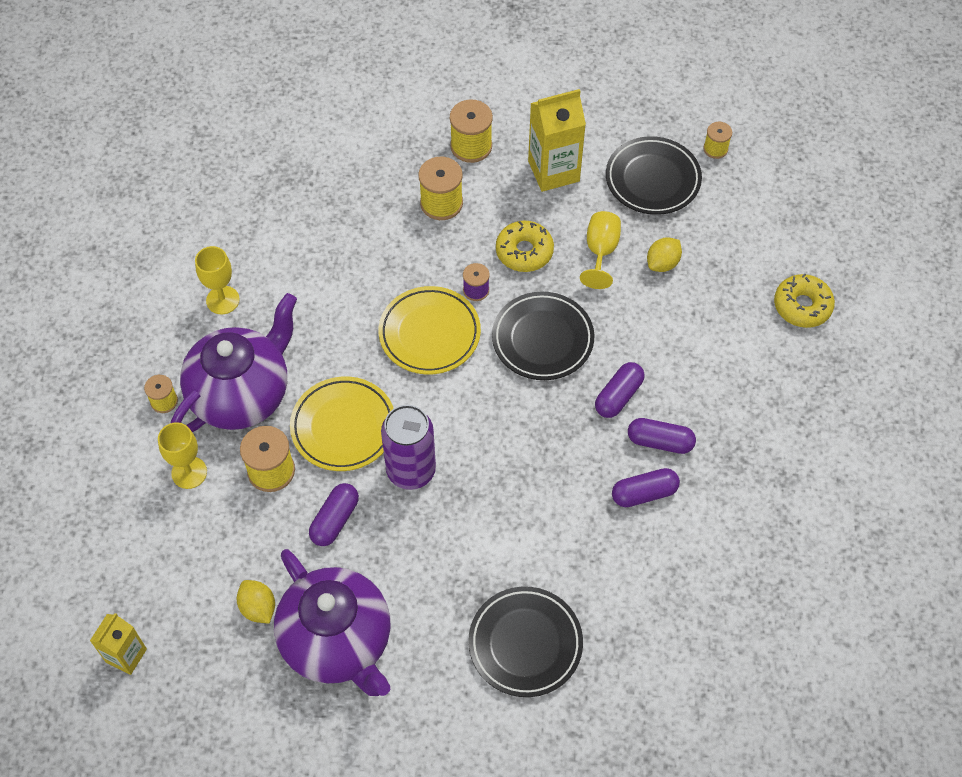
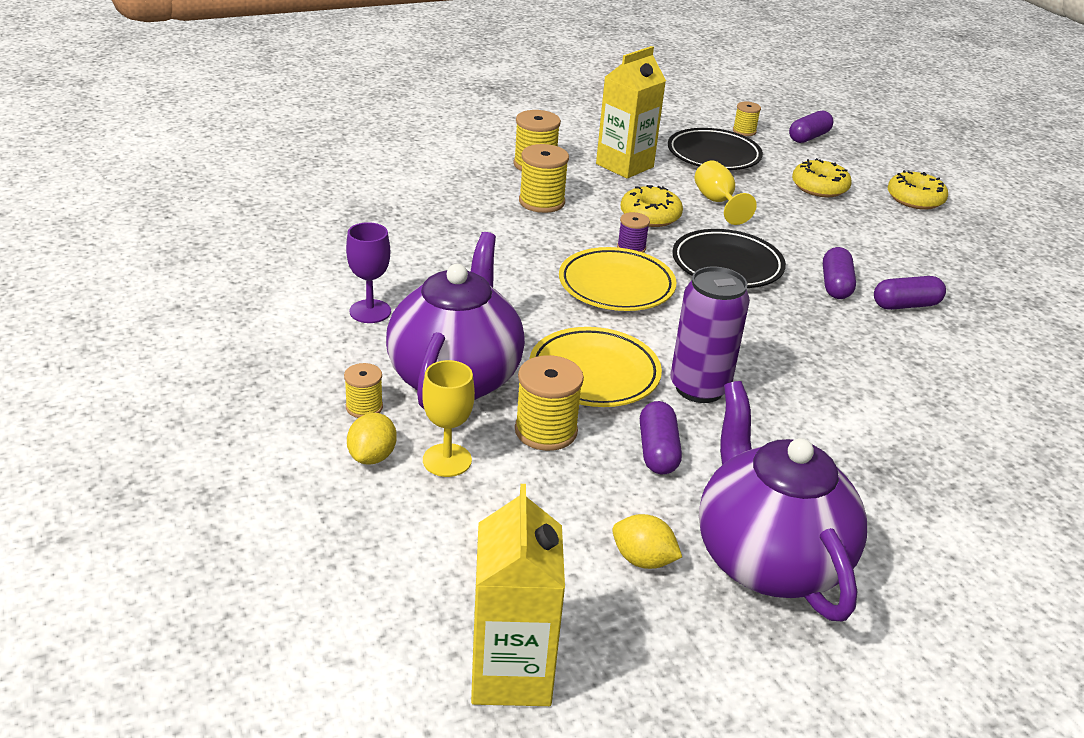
camera: 30 degrees left, 25 degrees down
yellow carton [90,613,147,675] -> yellow carton [471,484,565,706], size x1.63
yellow goblet [195,246,240,314] -> purple goblet [346,222,391,323]
purple teapot [274,549,391,696] -> purple teapot turned 135 degrees counterclockwise [699,381,867,621]
black plate [468,586,583,697] -> none
purple capsule [612,468,680,507] -> purple capsule moved to [789,111,834,143]
yellow lemon [647,237,682,272] -> yellow lemon moved to [347,413,397,465]
none -> yellow donut [792,158,852,197]

